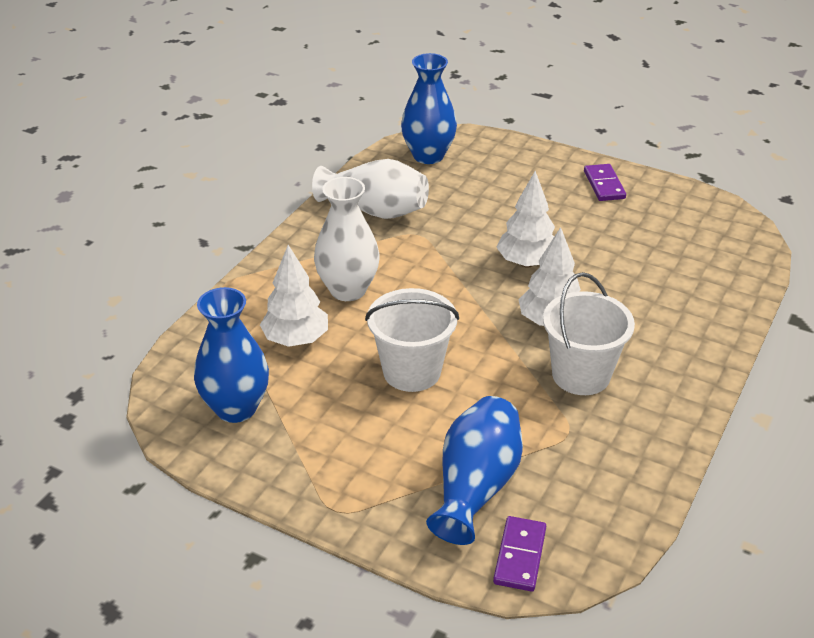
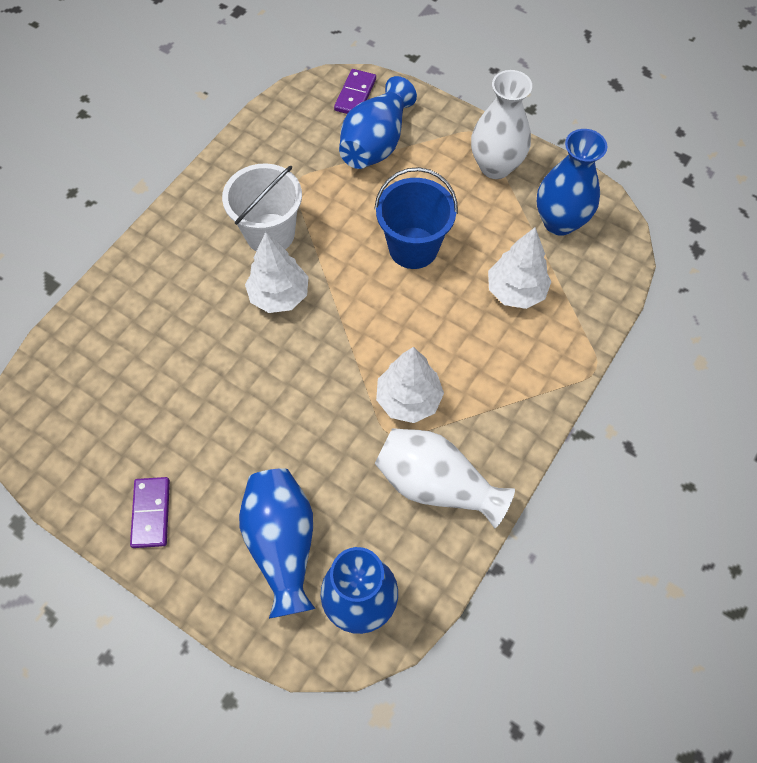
camera: 175 degrees left, 25 degrees up
white vase [314,177,380,301] -> white vase moved to [471,70,532,179]
white bucket [365,288,459,392] -> blue bucket [374,167,458,269]
white tree [496,171,555,267] -> white tree moved to [376,347,444,423]
none -> blue vase [239,468,315,619]

